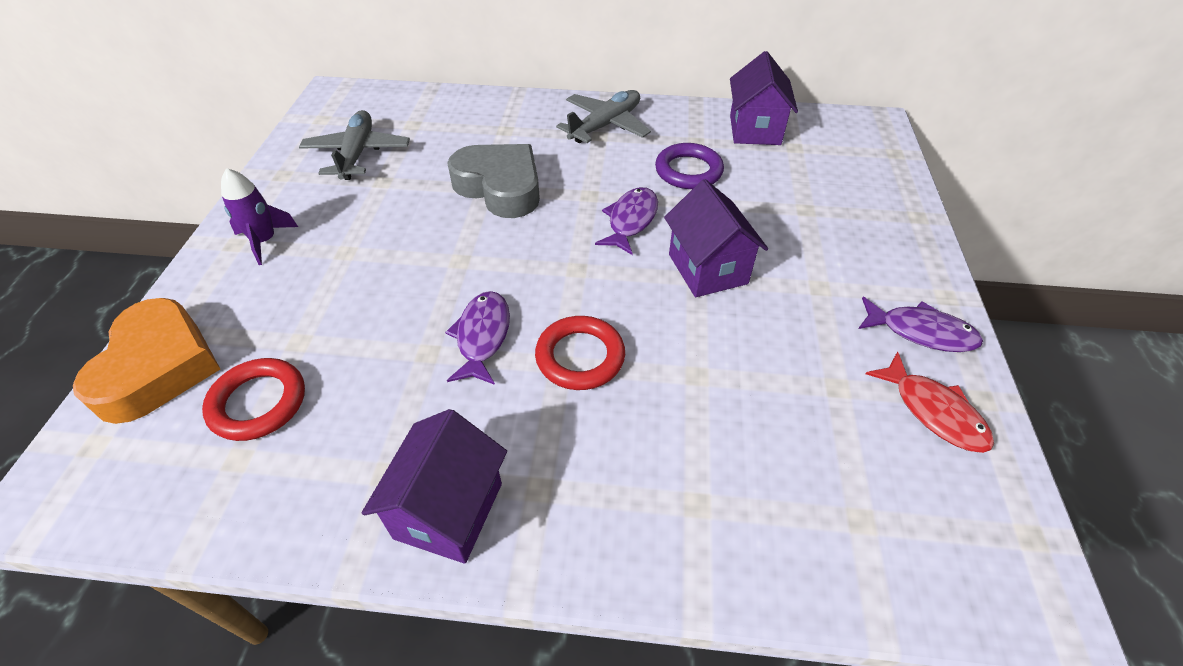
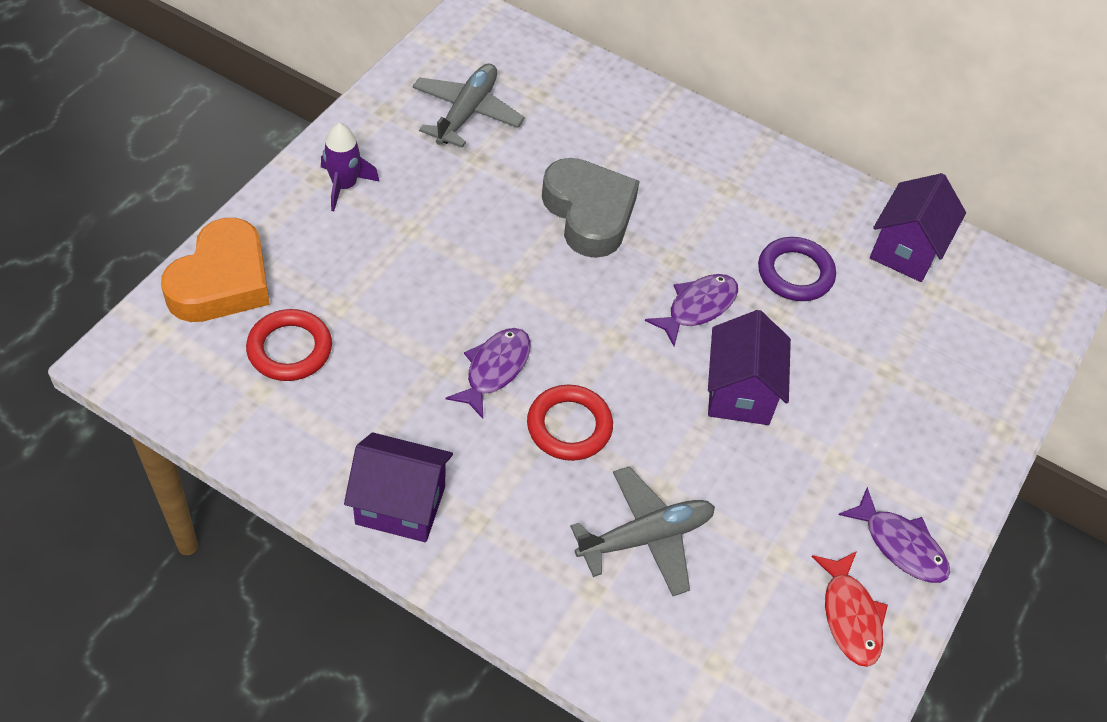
camera: 20 degrees right, 5 degrees up
purple house [362,409,507,564] -> purple house turned 60 degrees clockwise [344,432,453,542]
grey plane [556,90,651,143] -> grey plane moved to [570,466,715,596]

